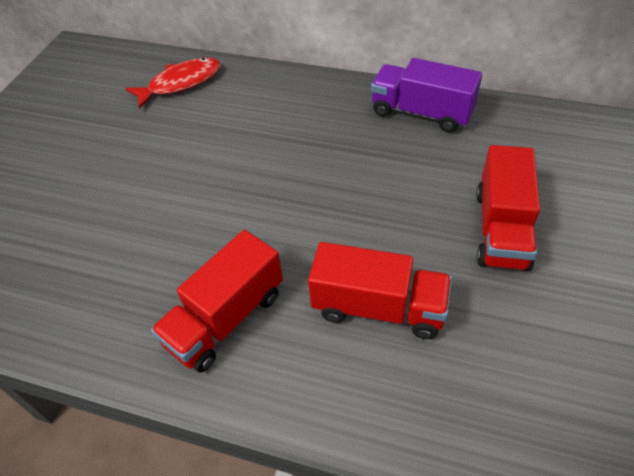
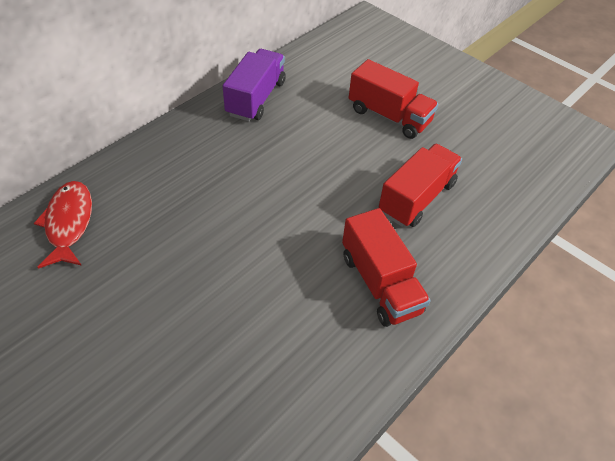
camera: 70 degrees left, 0 degrees up
purple truck [371,58,482,132] -> purple truck turned 150 degrees clockwise [223,49,286,122]

